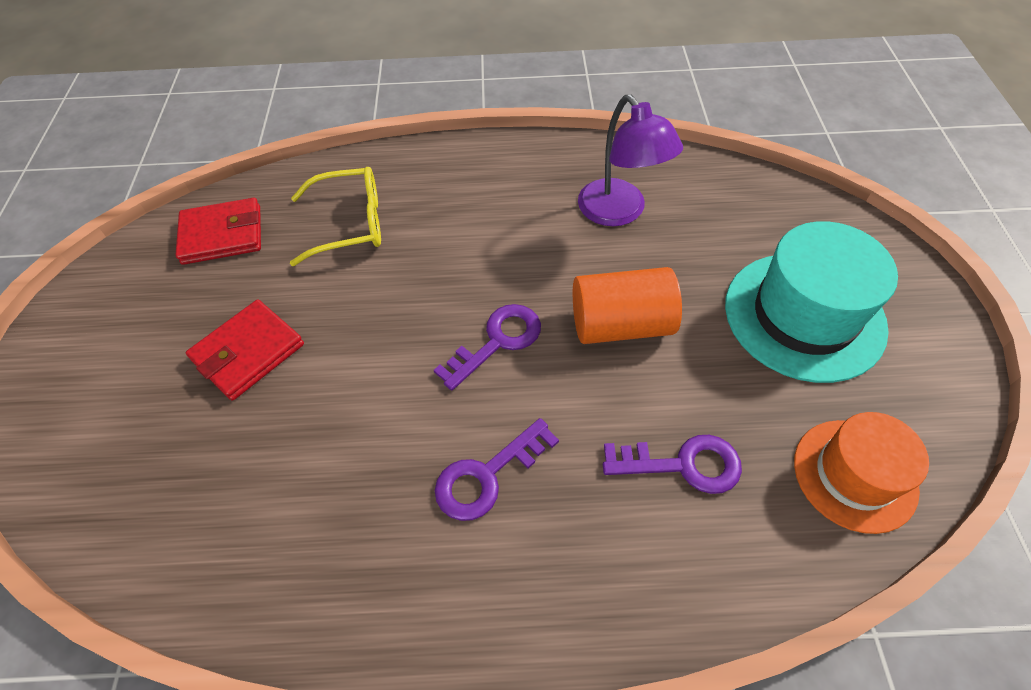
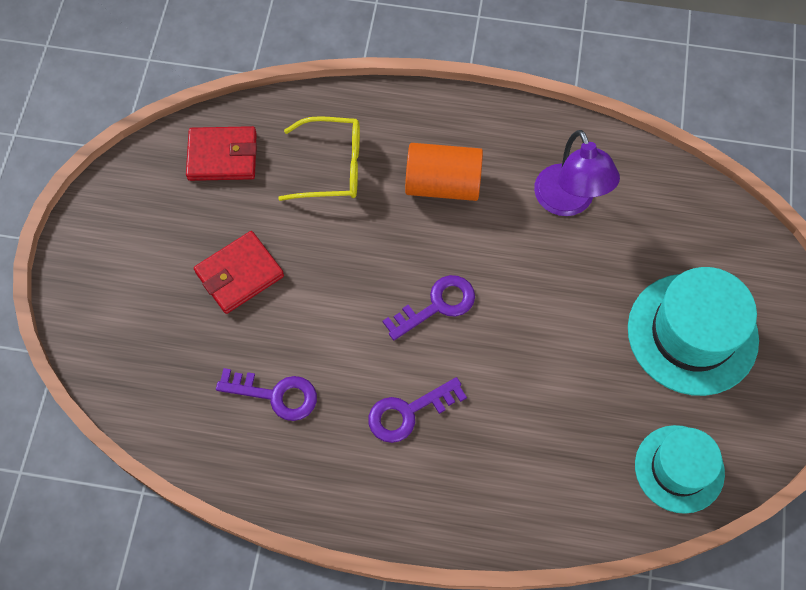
camera: 10 degrees right, 10 degrees up
orange cylinder [573,267,682,344] -> orange cylinder moved to [405,143,483,201]
purple key [603,435,742,494] -> purple key moved to [216,368,317,421]
orange hat [794,412,929,534] -> turquoise hat [635,425,725,514]

